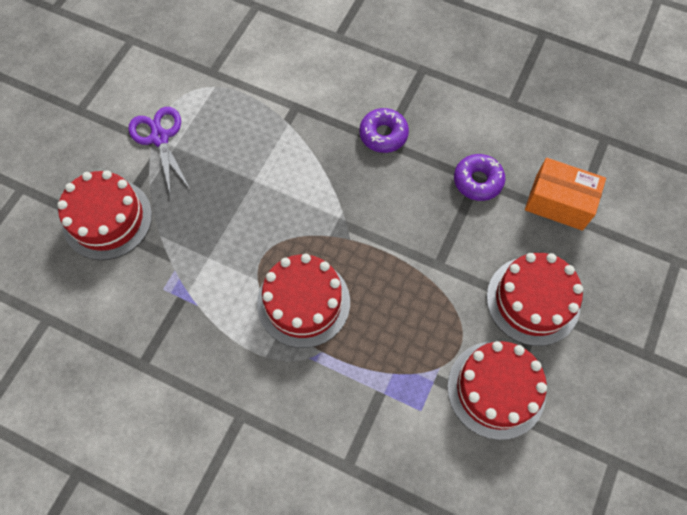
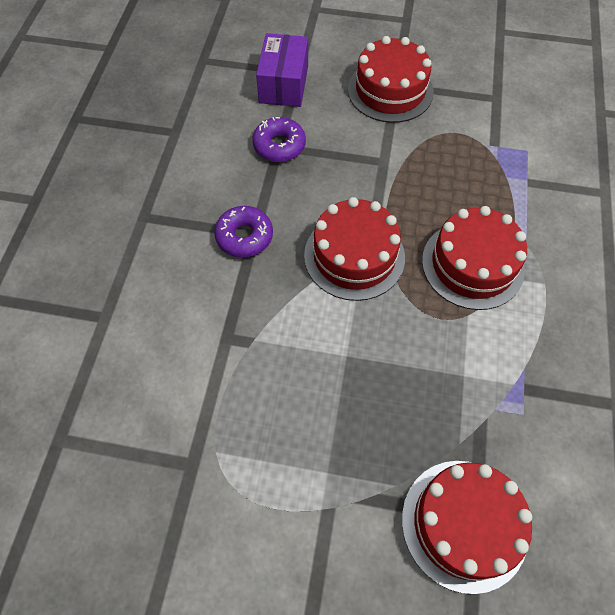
camera: 105 degrees left, 5 degrees down
purple scissors [128,107,190,197] -> none
red cake [447,341,547,440] -> red cake moved to [304,197,405,301]
orange box [525,158,606,231] -> purple box [256,33,308,107]

